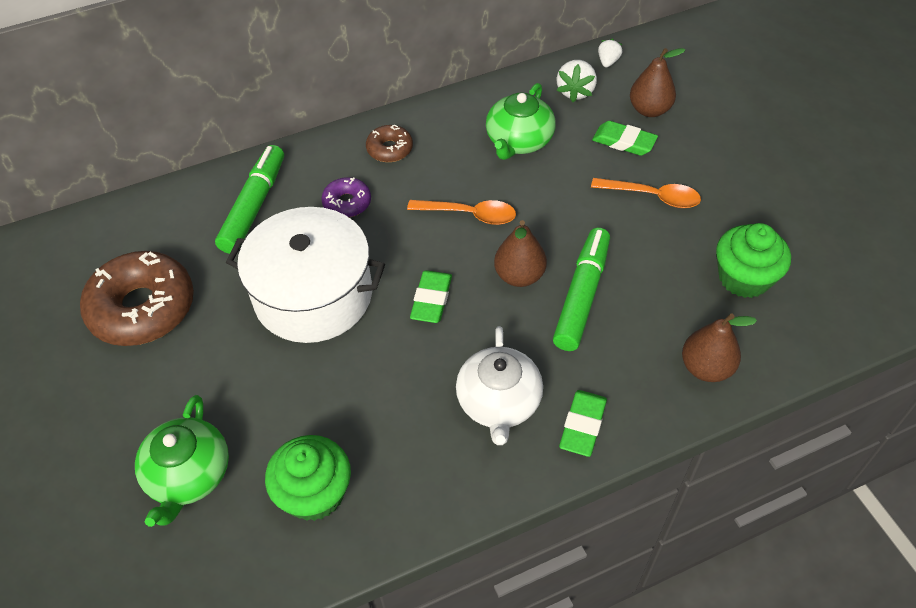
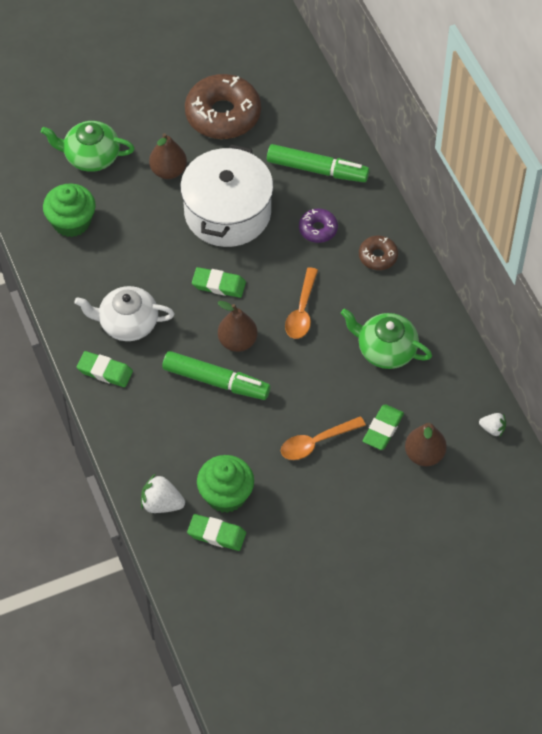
camera: 90 degrees right, 5 degrees up
white strawberry [556,60,597,102] -> white strawberry moved to [141,474,185,513]
orange spoon [591,178,701,208] -> orange spoon turned 45 degrees clockwise [281,416,366,460]
brown pear [682,313,757,382] -> brown pear moved to [149,133,187,179]
none -> green eraser [187,514,246,551]

